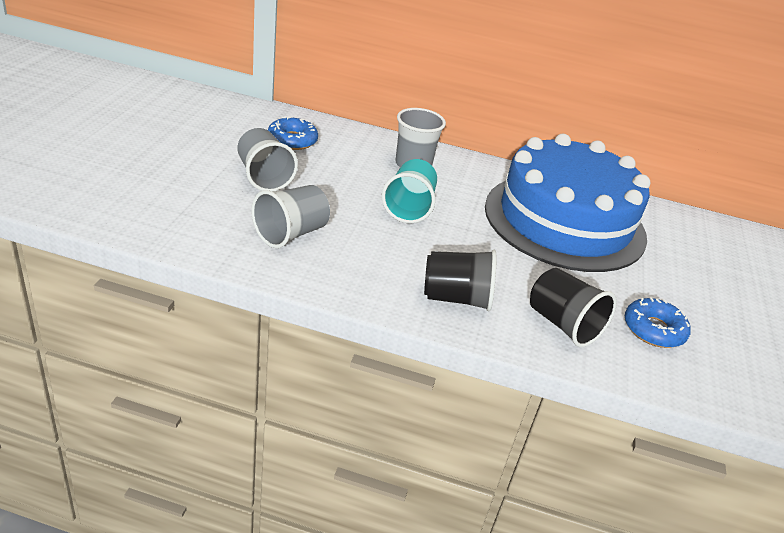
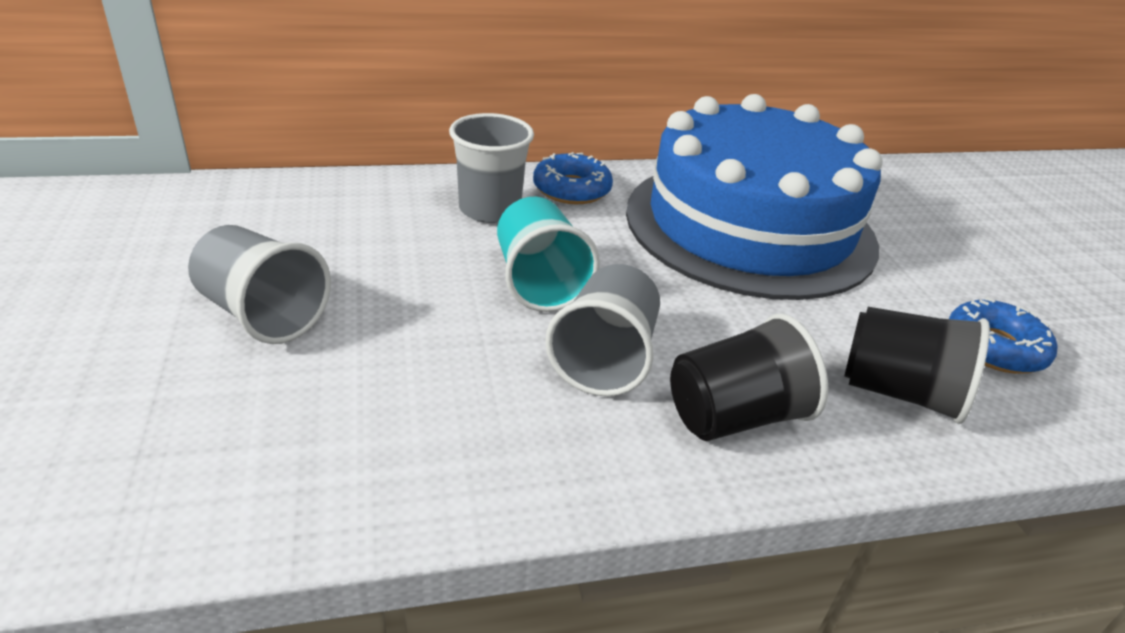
camera: 25 degrees left, 0 degrees up
grey cup [251,185,330,248] -> grey cup moved to [545,264,660,396]
blue donut [268,116,318,150] -> blue donut moved to [533,152,613,204]

